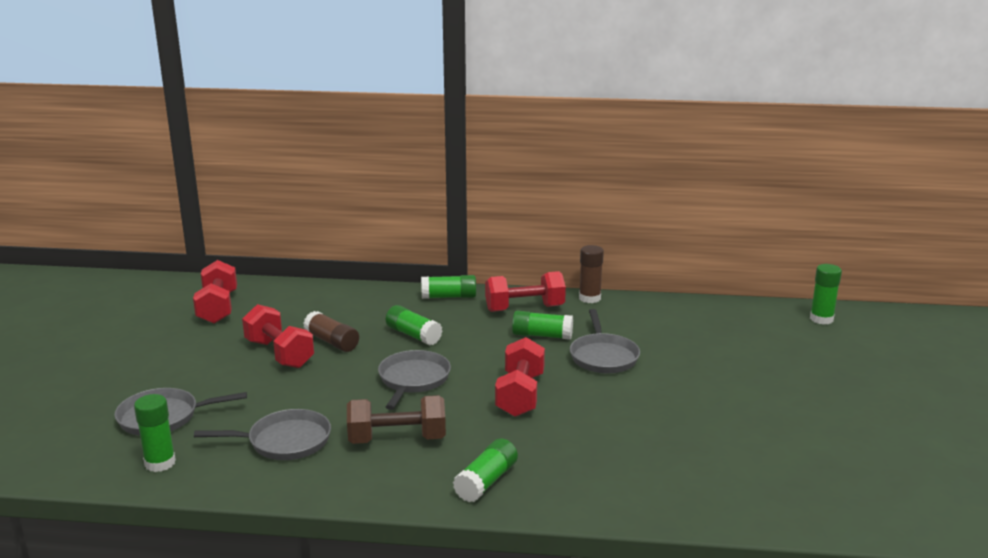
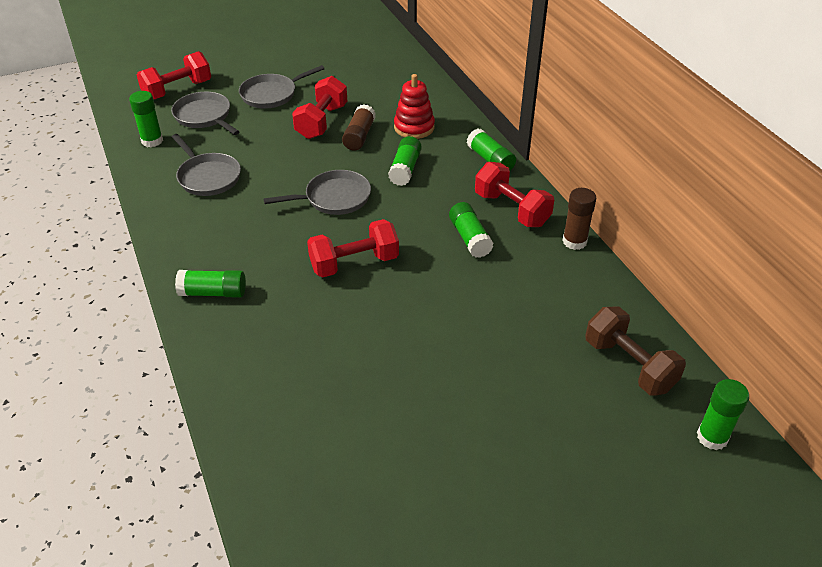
camera: 60 degrees right, 20 degrees up
red dumbbell [193,260,237,324] -> red dumbbell moved to [137,51,211,100]
brown dumbbell [347,395,446,444] -> brown dumbbell moved to [585,307,686,396]
grey pan [570,309,640,373] -> grey pan moved to [239,65,324,108]
none -> red stacking toy [394,74,435,139]

